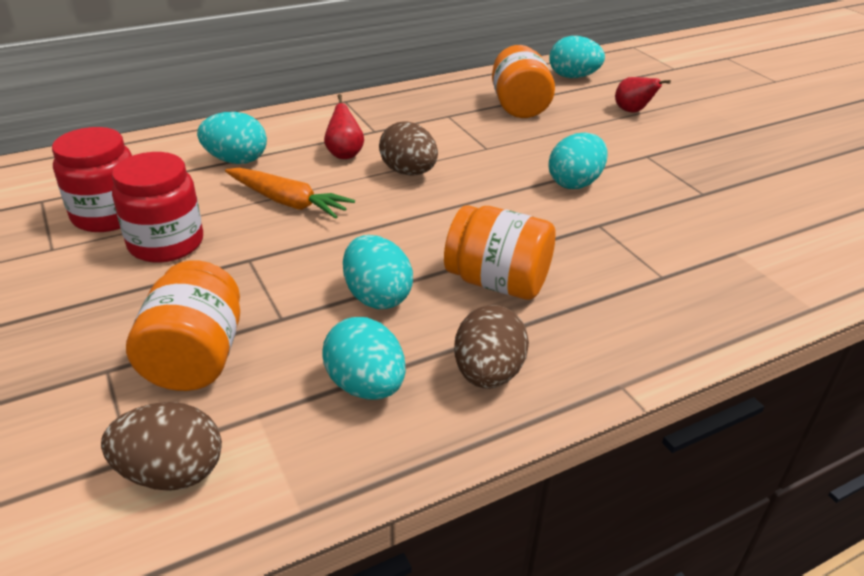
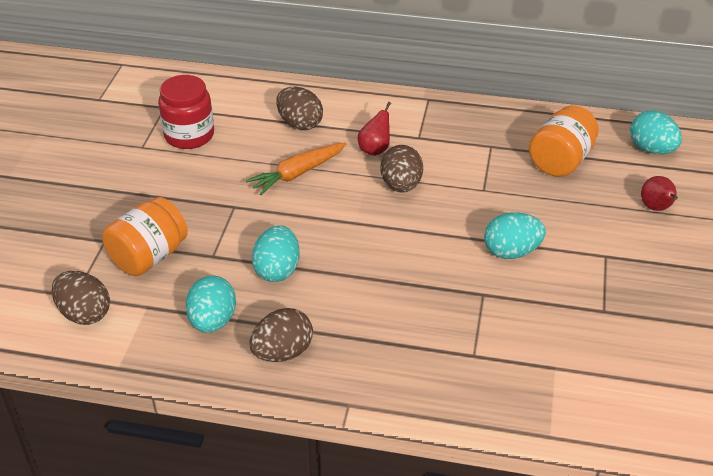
camera: 40 degrees right, 5 degrees up
red jar [112,152,203,263] -> none
turquoise egg [197,112,267,164] -> brown egg [276,87,323,130]
orange carrot [225,168,355,219] -> orange carrot turned 75 degrees clockwise [246,142,347,195]
orange jar [444,205,556,300] -> none

